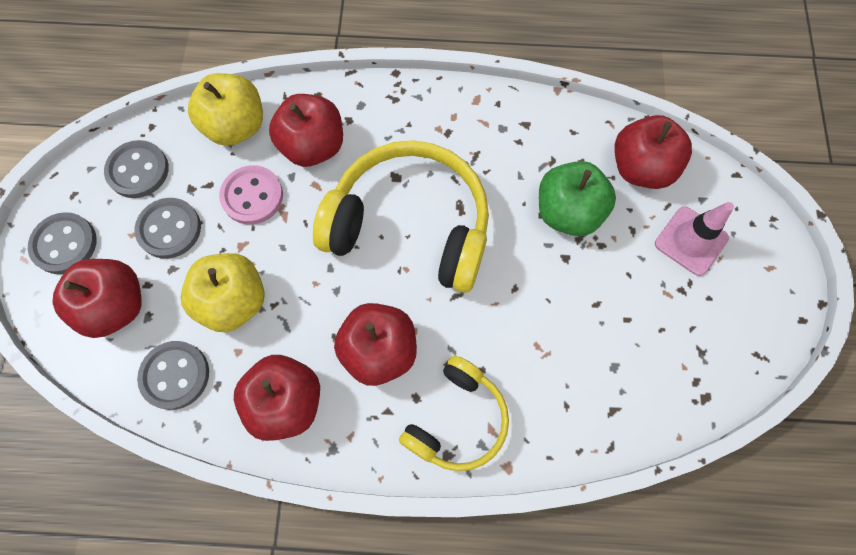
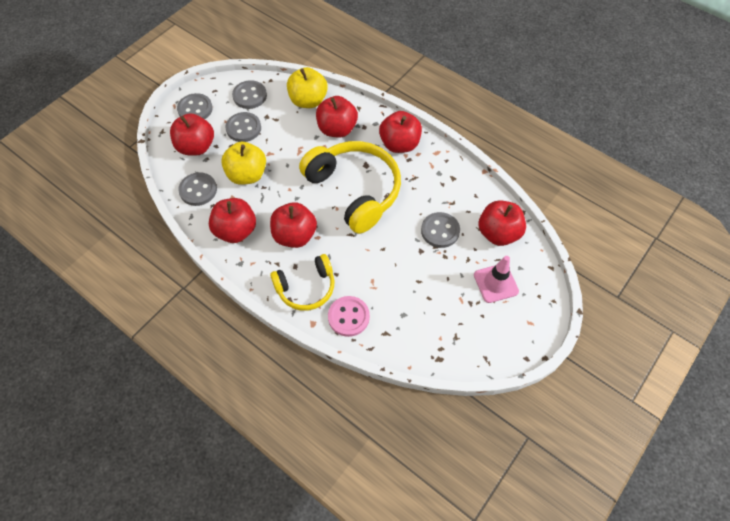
camera: 35 degrees right, 10 degrees down
pink button [219,165,283,225] -> pink button moved to [328,296,370,337]
green apple [539,161,616,236] -> grey button [421,212,460,248]
none -> red apple [379,111,422,153]

